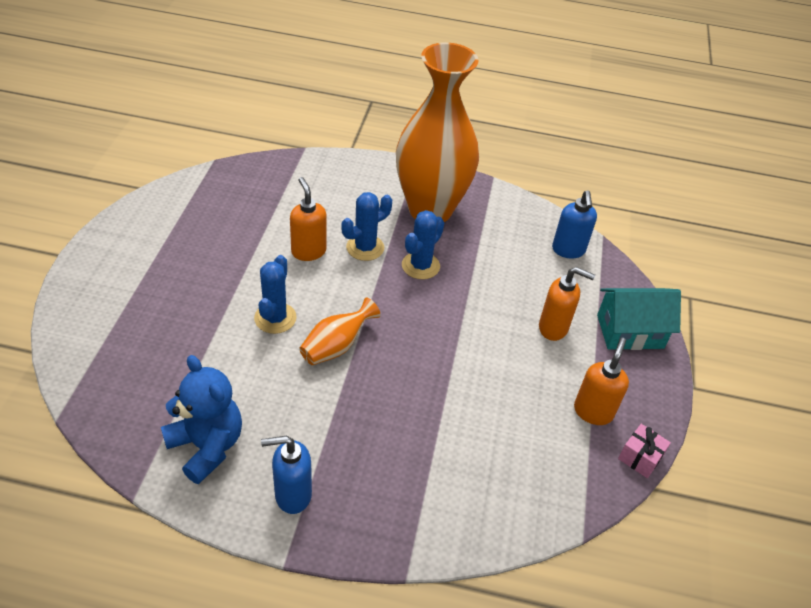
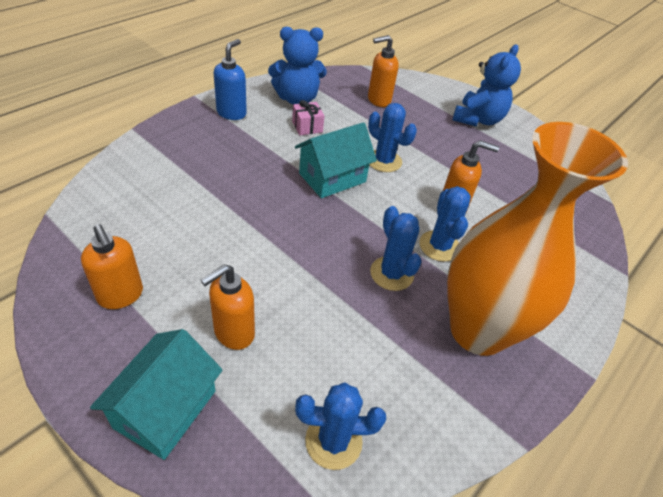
camera: 120 degrees right, 0 degrees up
orange vase [299,298,381,365] -> turquoise house [295,122,377,198]
blue soap dispenser [552,190,597,259] -> blue cactus [295,382,386,470]
pink gift [618,424,671,478] -> pink gift moved to [292,100,325,135]
none -> orange soap dispenser [368,35,399,107]
none -> blue teddy bear [453,44,521,126]

